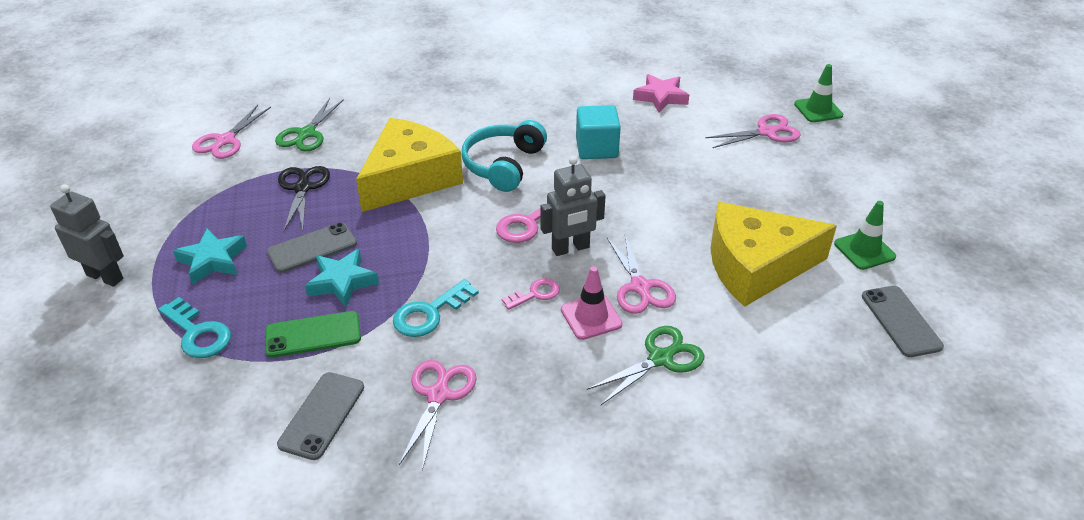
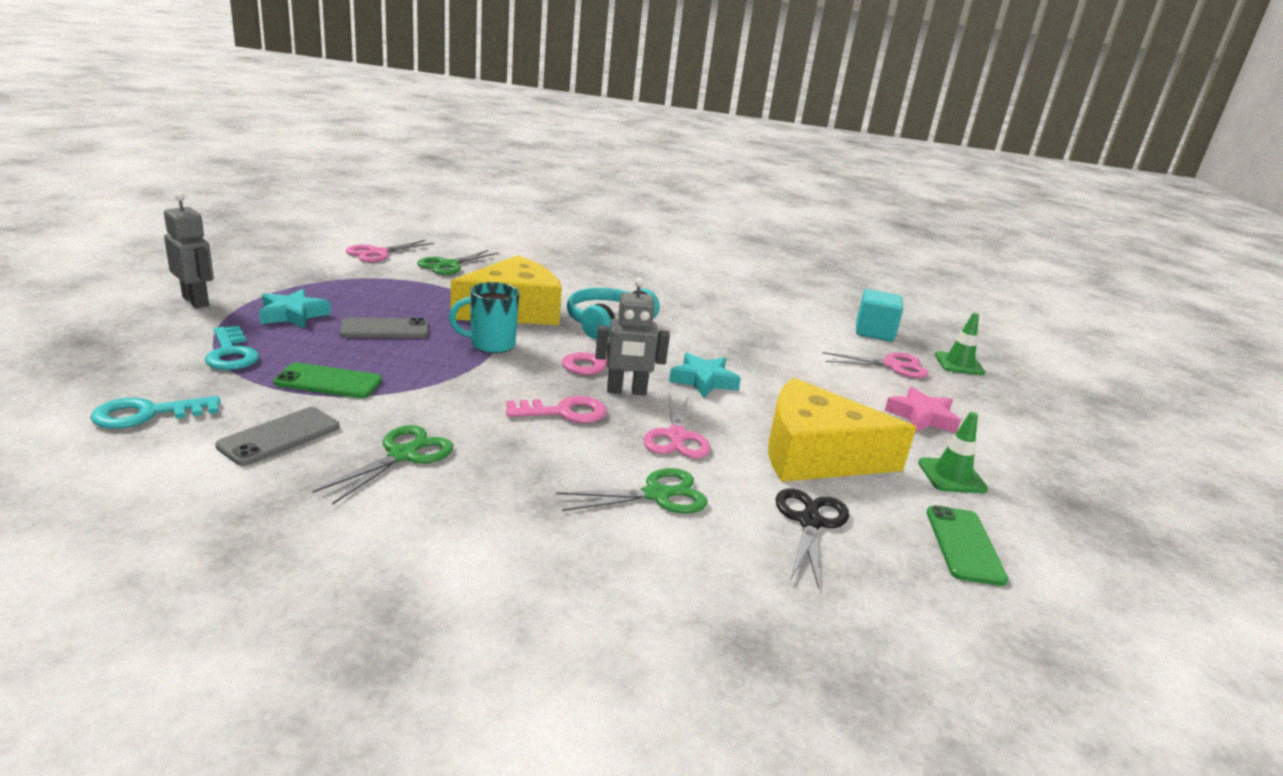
camera: 15 degrees right, 15 degrees down
black scissors [278,166,330,231] -> black scissors moved to [775,488,849,590]
turquoise star [305,249,379,307] -> turquoise star moved to [669,353,741,398]
turquoise key [393,279,479,337] -> turquoise key moved to [90,396,220,429]
pink scissors [399,360,477,471] -> green scissors [313,425,453,505]
pink key [502,278,560,310] -> pink key [506,396,606,423], size x1.52
pink traffic cone [561,266,623,340] -> none
turquoise cube [576,105,621,159] -> turquoise cube moved to [856,289,903,342]
pink star [633,74,689,113] -> pink star moved to [884,387,961,433]
grey phone [862,286,944,357] -> green phone [927,505,1008,586]
none -> turquoise mug [449,282,519,353]

